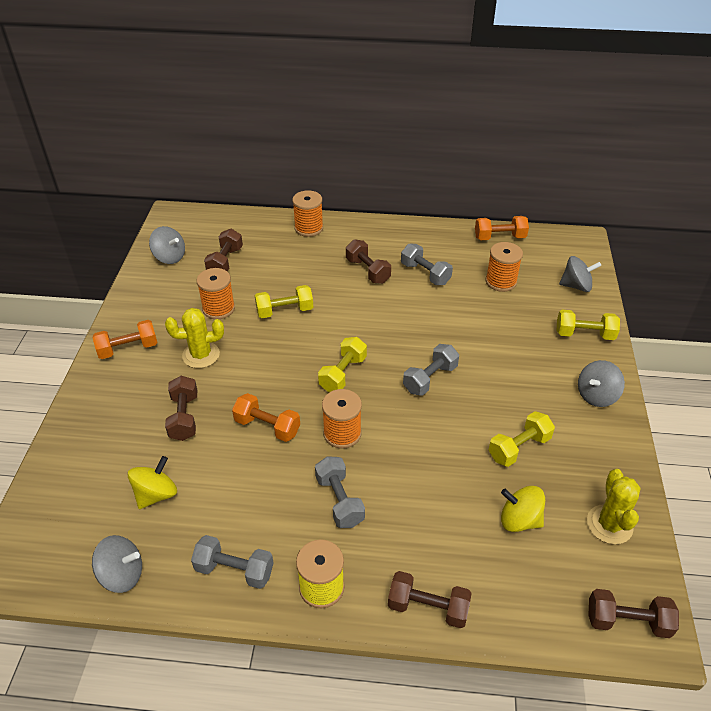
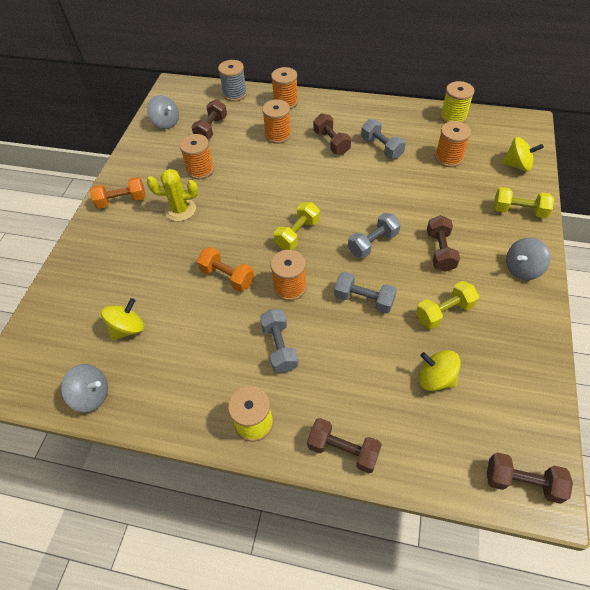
camera: 10 degrees right, 10 degrees up
brown dumbbell [165,376,197,441] -> brown dumbbell moved to [427,215,460,272]
grey dumbbell [191,535,274,589] -> grey dumbbell moved to [334,272,397,313]
yellow dumbbell [255,285,313,318] -> none
orange dumbbell [475,216,529,240] -> yellow spool [440,81,474,123]
grey spinning top [559,256,601,292] -> yellow spinning top [502,137,544,172]
yellow cactus [587,469,640,544] -> none
none -> grey spool [218,60,247,102]
none -> orange spool [262,99,291,144]

